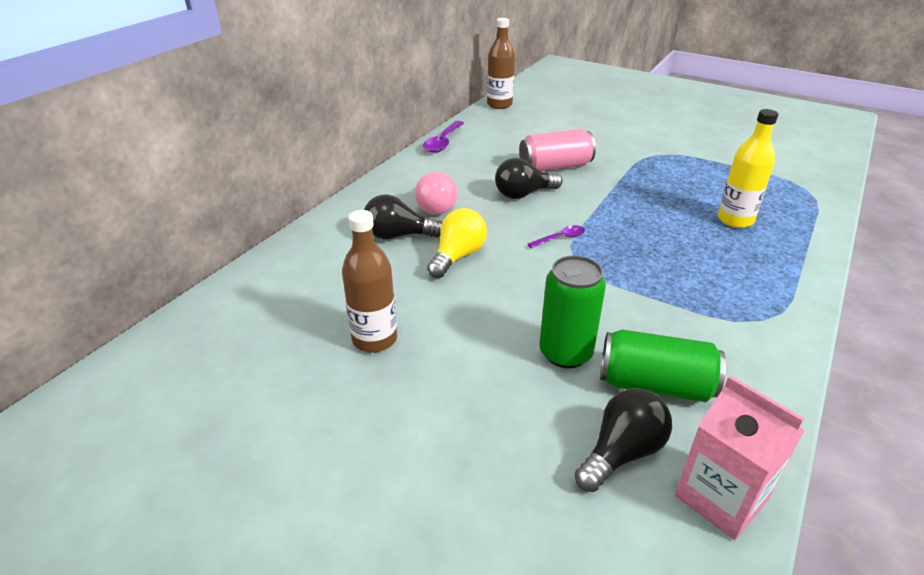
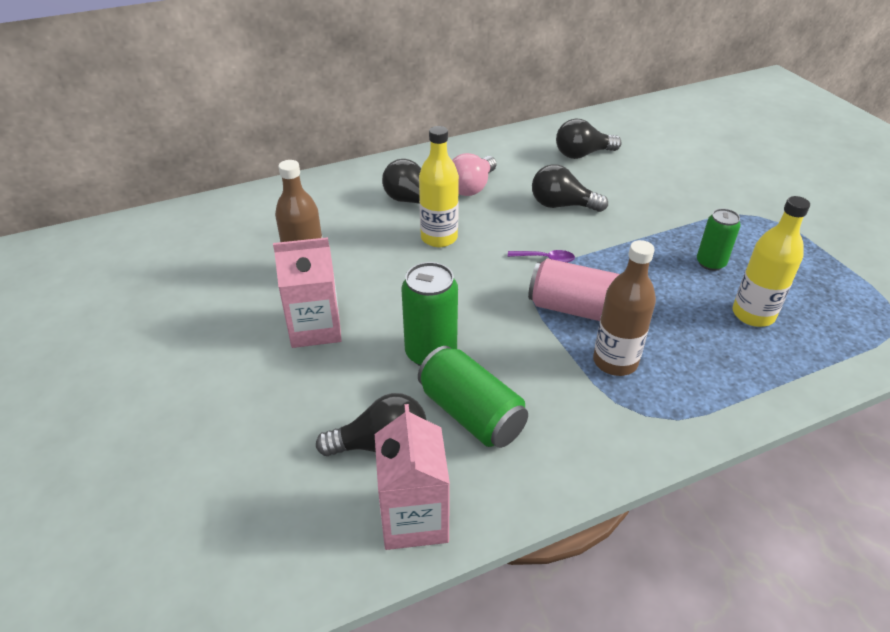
camera: 35 degrees right, 5 degrees up
purple spoon [423,121,464,153] -> none
yellow light bulb [427,208,487,278] -> yellow bottle [419,126,459,247]
brown bottle [487,18,515,109] -> brown bottle moved to [593,240,656,376]
pink can [519,129,596,171] -> pink can moved to [528,258,620,321]
none -> pink carton [273,237,342,348]
none -> black light bulb [556,119,622,159]
none -> green can [697,208,741,271]

